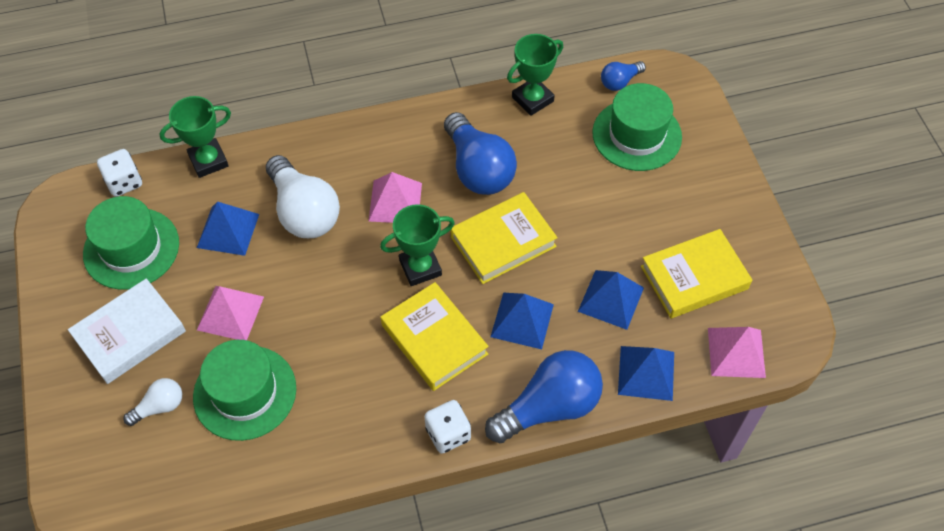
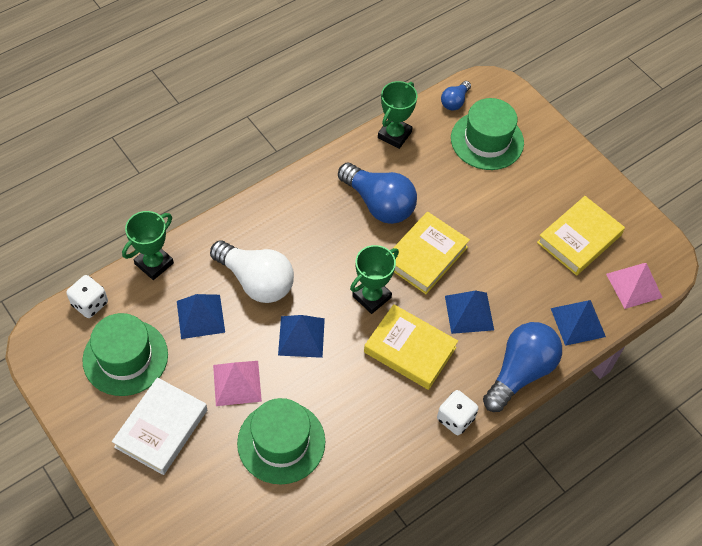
camera: 25 degrees left, 0 degrees up
white light bulb [123,378,182,426] -> none
pink pyramid [368,172,422,223] -> none
blue pyramid [578,270,644,330] -> blue pyramid moved to [278,315,325,358]

